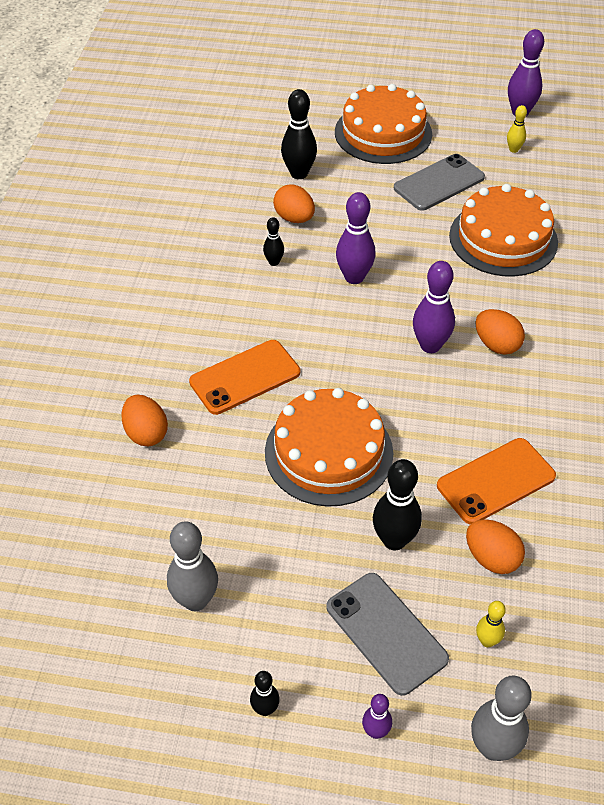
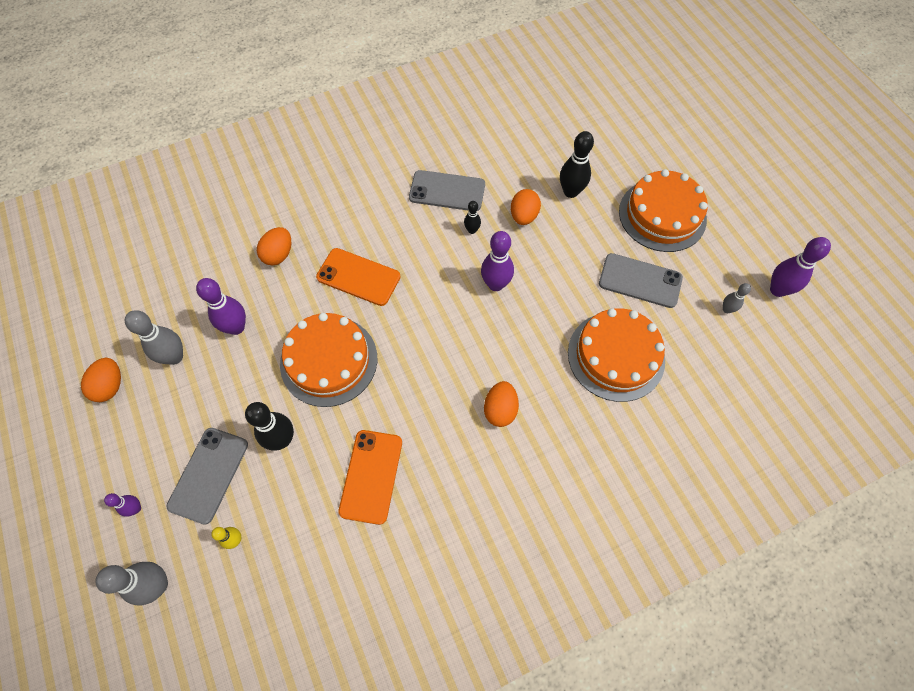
camera: 55 degrees right, 15 degrees up
black bowling pin [250,671,280,716] -> none
purple bowling pin [413,261,455,353] -> purple bowling pin moved to [196,278,246,335]
orange phone [437,438,556,524] -> orange phone turned 75 degrees clockwise [338,430,402,525]
orange egg [466,519,525,574] -> orange egg moved to [81,358,121,402]
yellow bowling pin [507,105,527,153] -> grey bowling pin [723,283,751,313]
none -> grey phone [409,170,485,211]

